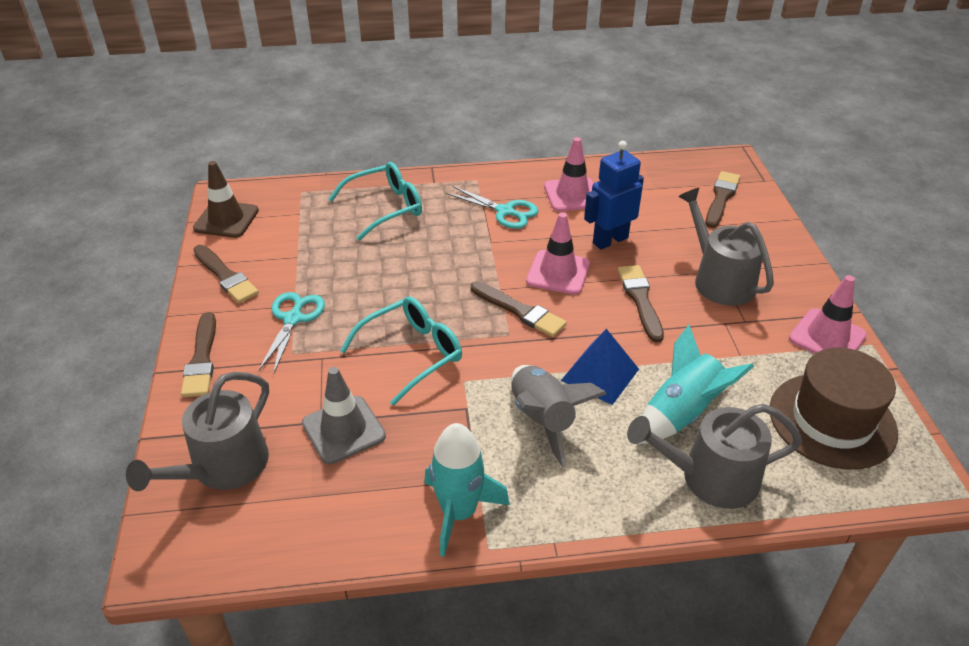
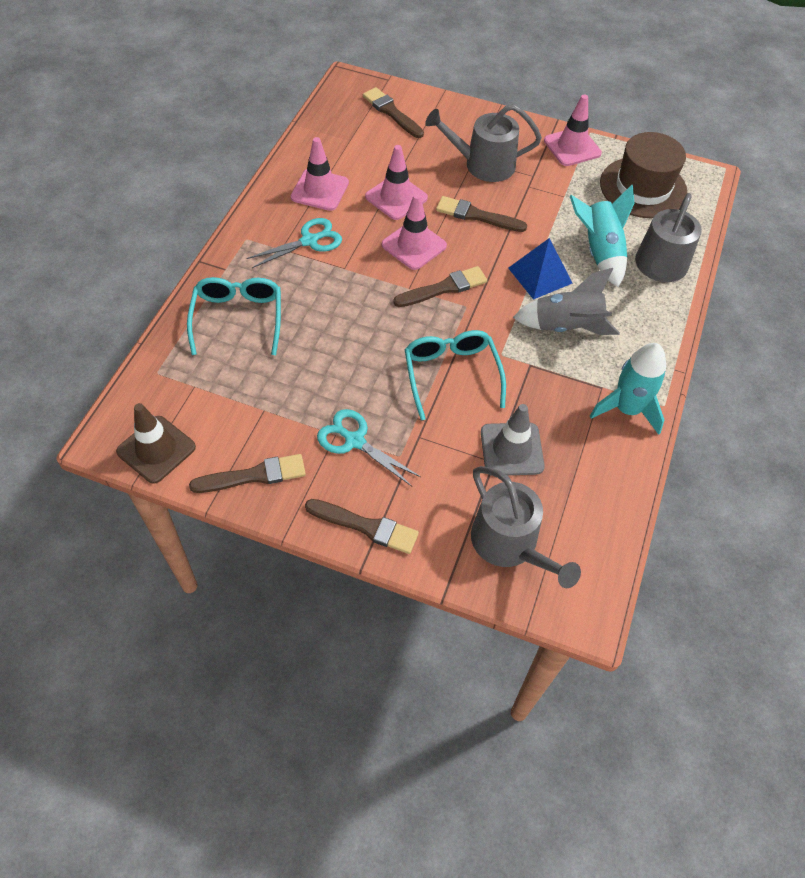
camera: 65 degrees left, 15 degrees up
blue robot [584,141,644,250] -> pink traffic cone [365,145,428,220]

